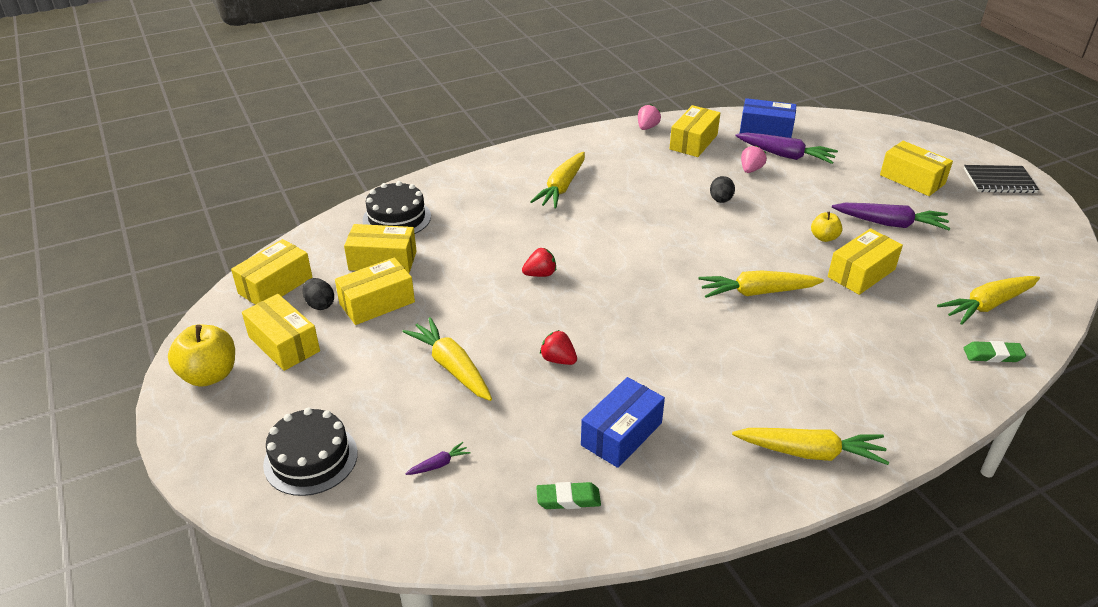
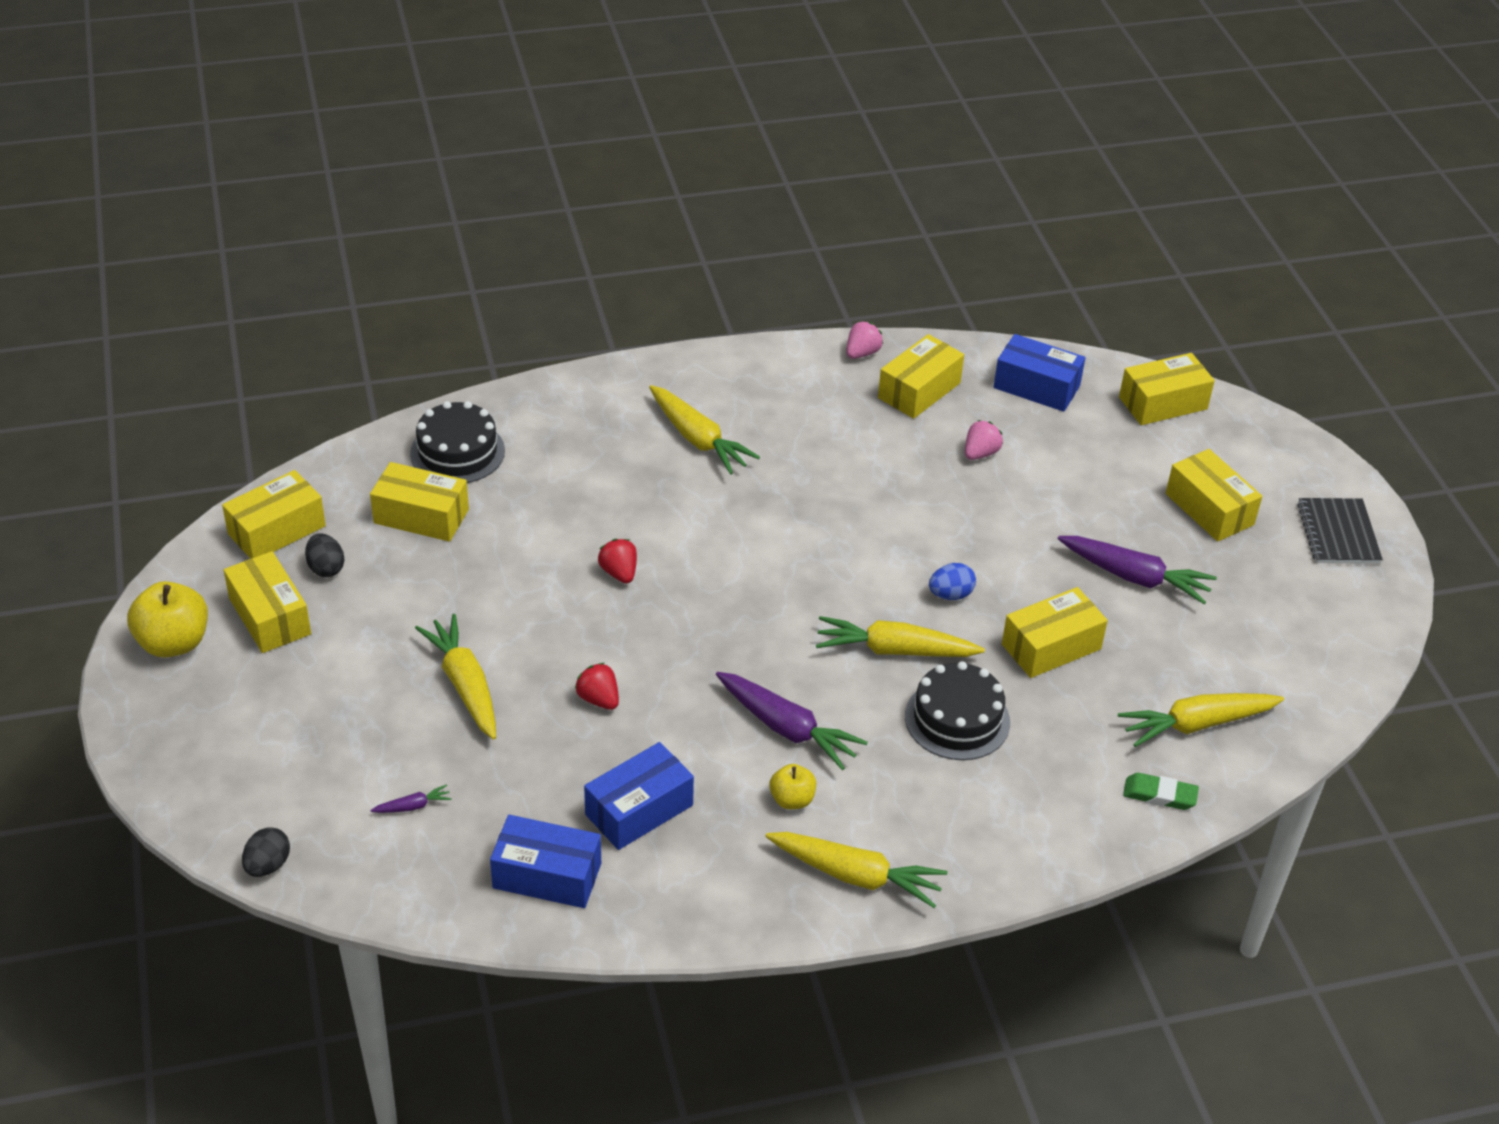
camera: 10 degrees right, 5 degrees up
black cake [263,408,358,496] -> black cake moved to [905,661,1010,760]
yellow box [335,257,415,325] -> yellow box moved to [1119,353,1215,425]
red strawberry [522,248,556,277] -> red strawberry turned 105 degrees counterclockwise [598,539,637,583]
yellow carrot [530,152,585,209] -> yellow carrot turned 75 degrees counterclockwise [649,385,760,475]
green eraser [536,482,601,509] -> blue box [490,815,601,908]
black egg [710,176,735,203] -> black egg moved to [242,827,290,877]
purple carrot [735,133,838,164] -> purple carrot moved to [716,672,868,770]
yellow apple [811,212,843,242] -> yellow apple moved to [769,764,816,809]
black notebook [964,165,1039,193] -> black notebook turned 75 degrees clockwise [1297,498,1383,564]
none -> blue egg [929,563,976,600]

